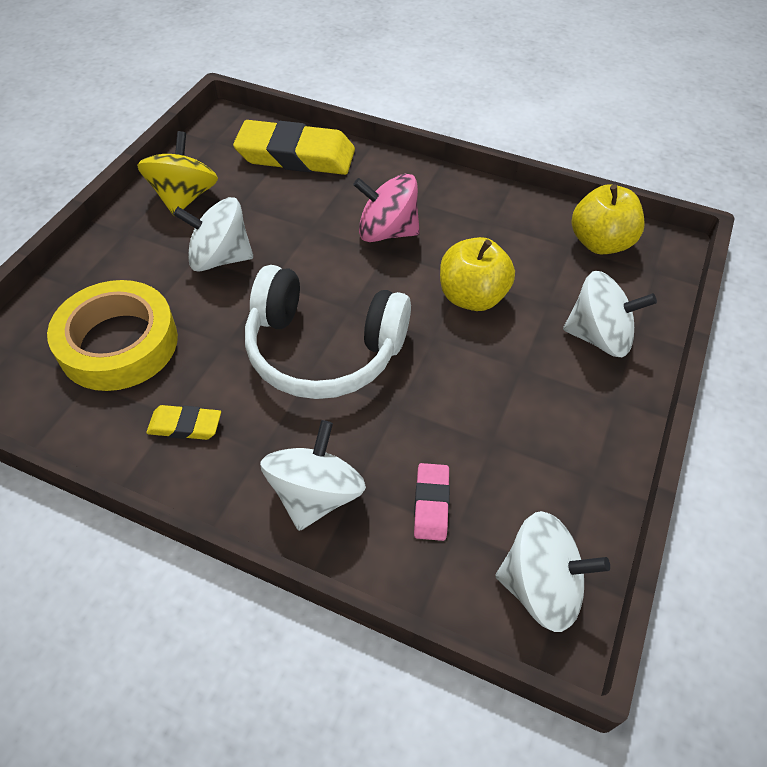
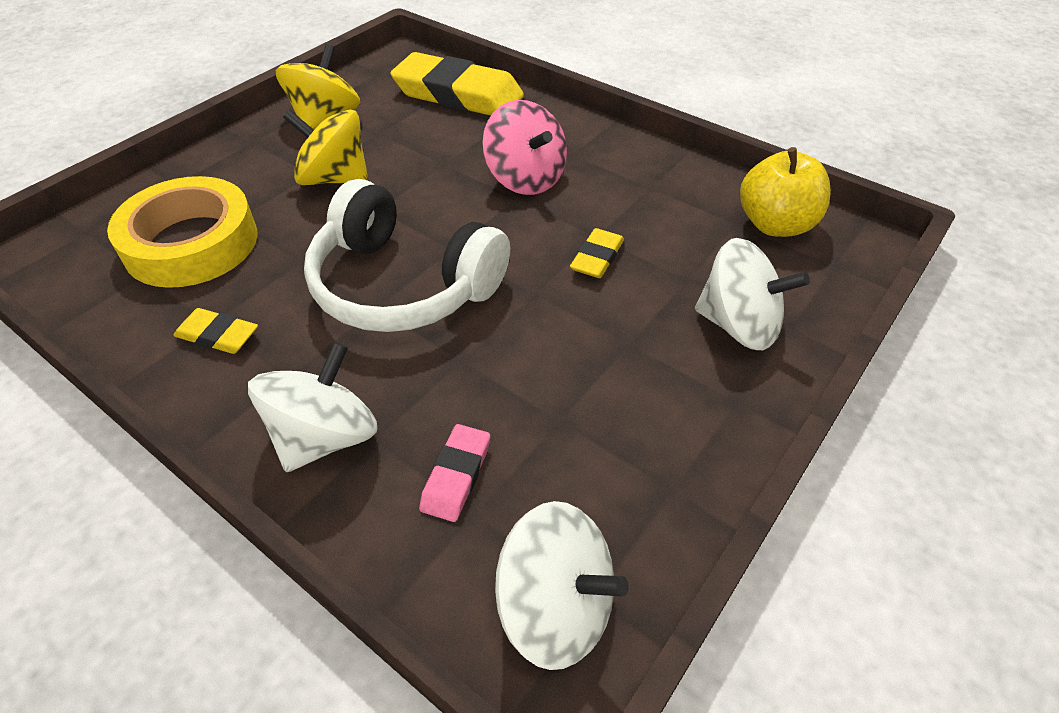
camera: 15 degrees right, 5 degrees down
white spinning top [173,197,253,272] -> yellow spinning top [283,109,368,185]
pink spinning top [353,174,420,242] -> pink spinning top turned 150 degrees counterclockwise [483,100,567,195]
yellow apple [440,237,515,311] -> yellow eraser [570,228,624,278]

